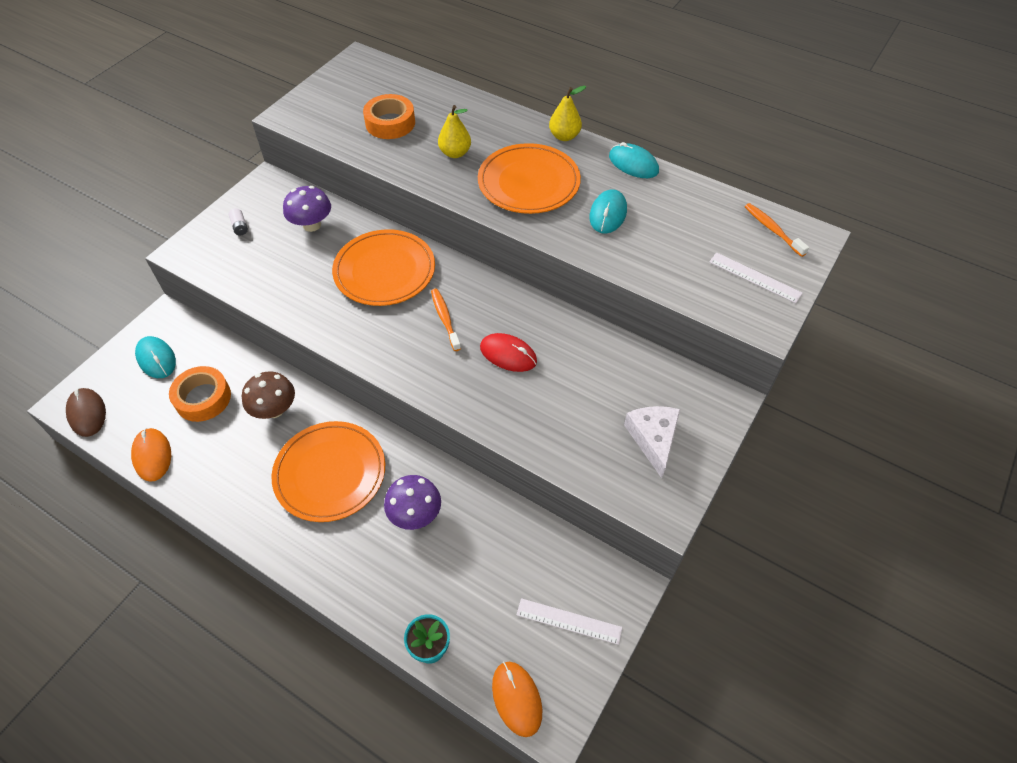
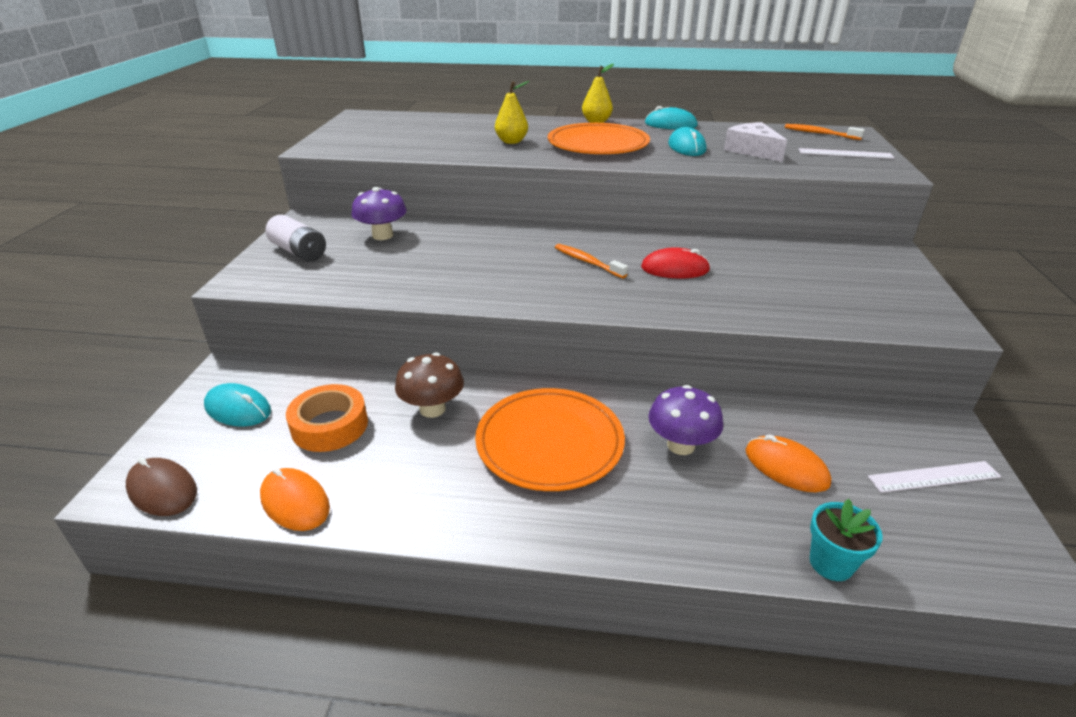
camera: 25 degrees left, 20 degrees down
white battery [229,208,248,235] -> white battery [266,215,326,262], size x1.94
orange plate [332,229,435,306] -> none
orange tape [363,94,415,139] -> none
orange mouse [492,661,542,737] -> orange mouse moved to [746,434,831,492]
white cheese [624,406,680,478] -> white cheese moved to [724,122,787,162]

